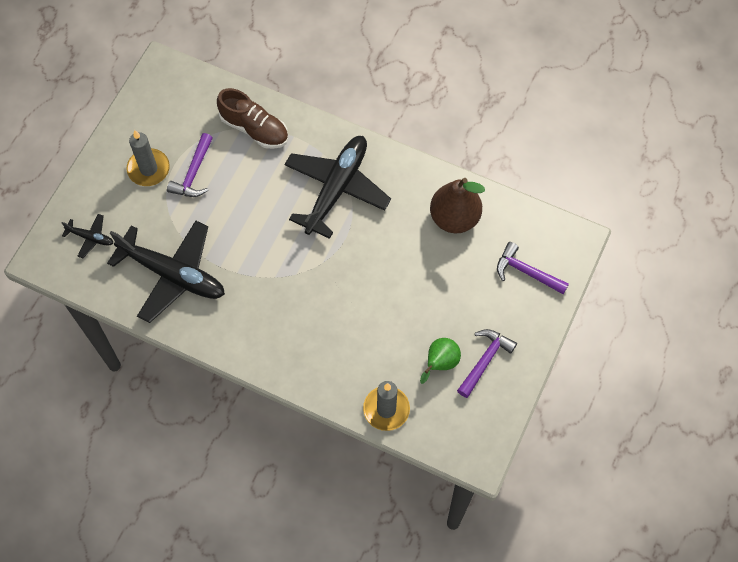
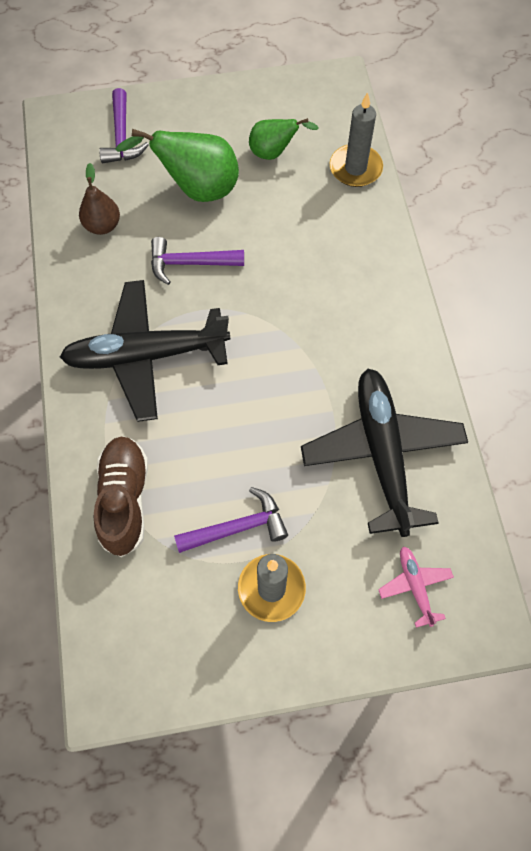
camera: 125 degrees left, 0 degrees up
black plane [62,214,113,258] -> pink plane [378,546,454,628]
brown pear [430,178,485,233] -> brown pear [79,163,120,235], size x0.61
purple hammer [457,329,517,398] -> purple hammer moved to [151,237,244,285]
none -> green pear [116,129,239,202]

